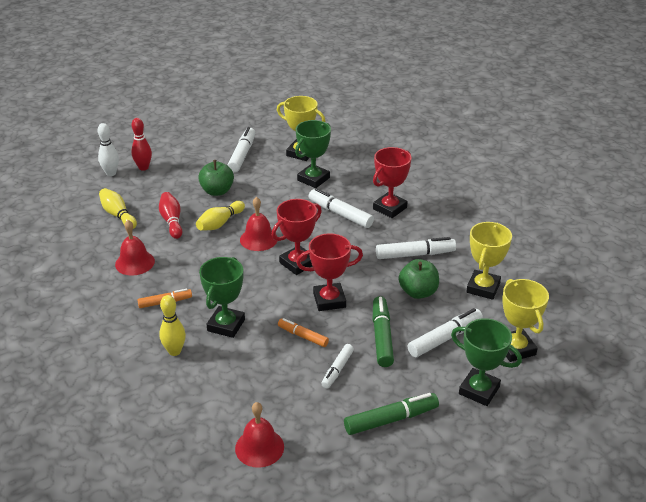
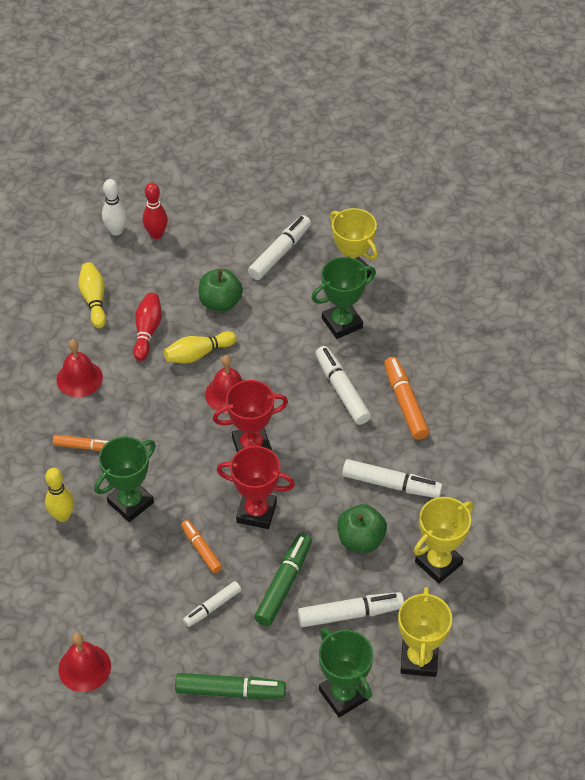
camera: 25 degrees right, 15 degrees up
red trophy [373,147,412,218] -> orange marker [384,357,429,440]

